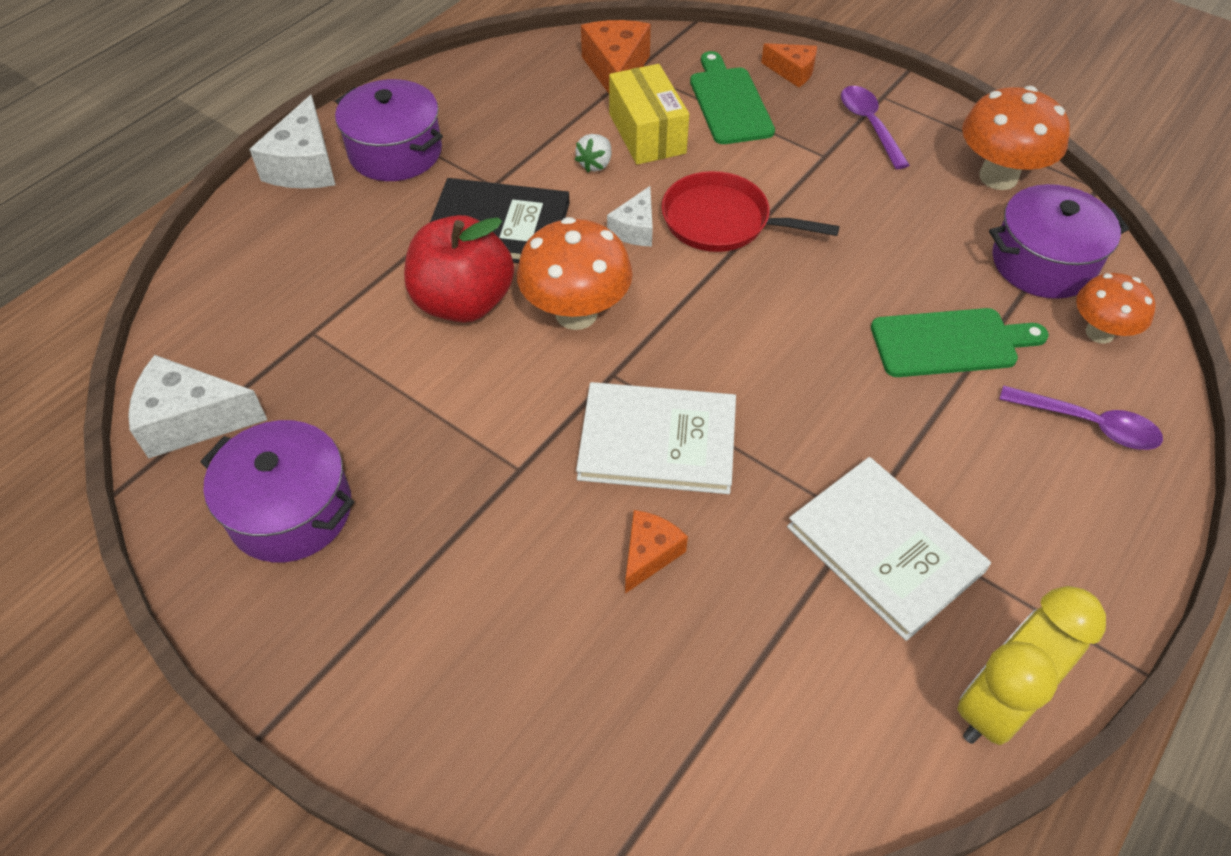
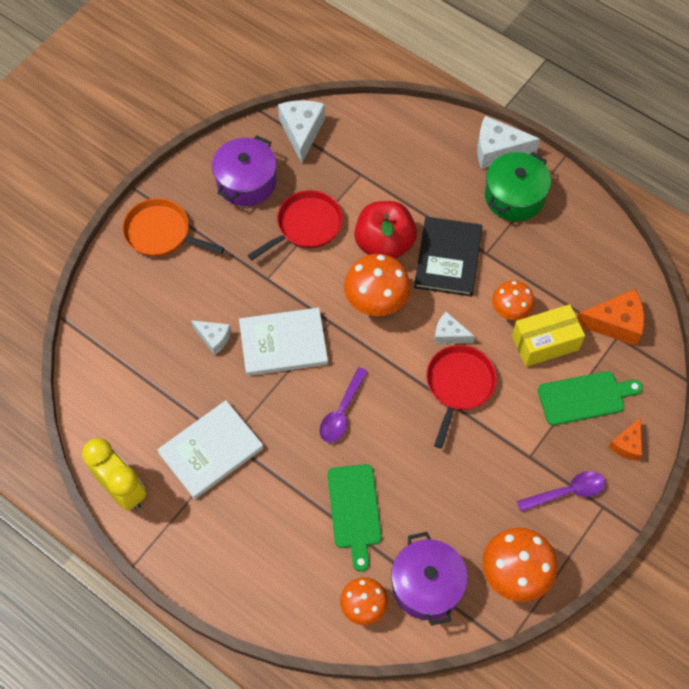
camera: 90 degrees right, 10 degrees up
purple pot [335,79,443,181] -> green pot [485,152,551,221]
white strawberry [575,134,611,172] -> orange mushroom [492,280,535,320]
white book [576,382,736,494] -> white book turned 75 degrees clockwise [239,308,328,376]
orange cheese [625,510,688,594] -> white cheese [191,320,231,355]
purple spoon [999,385,1163,450] -> purple spoon moved to [319,367,368,443]
none -> orange pan [122,198,225,257]
none -> red pan [248,190,343,260]

